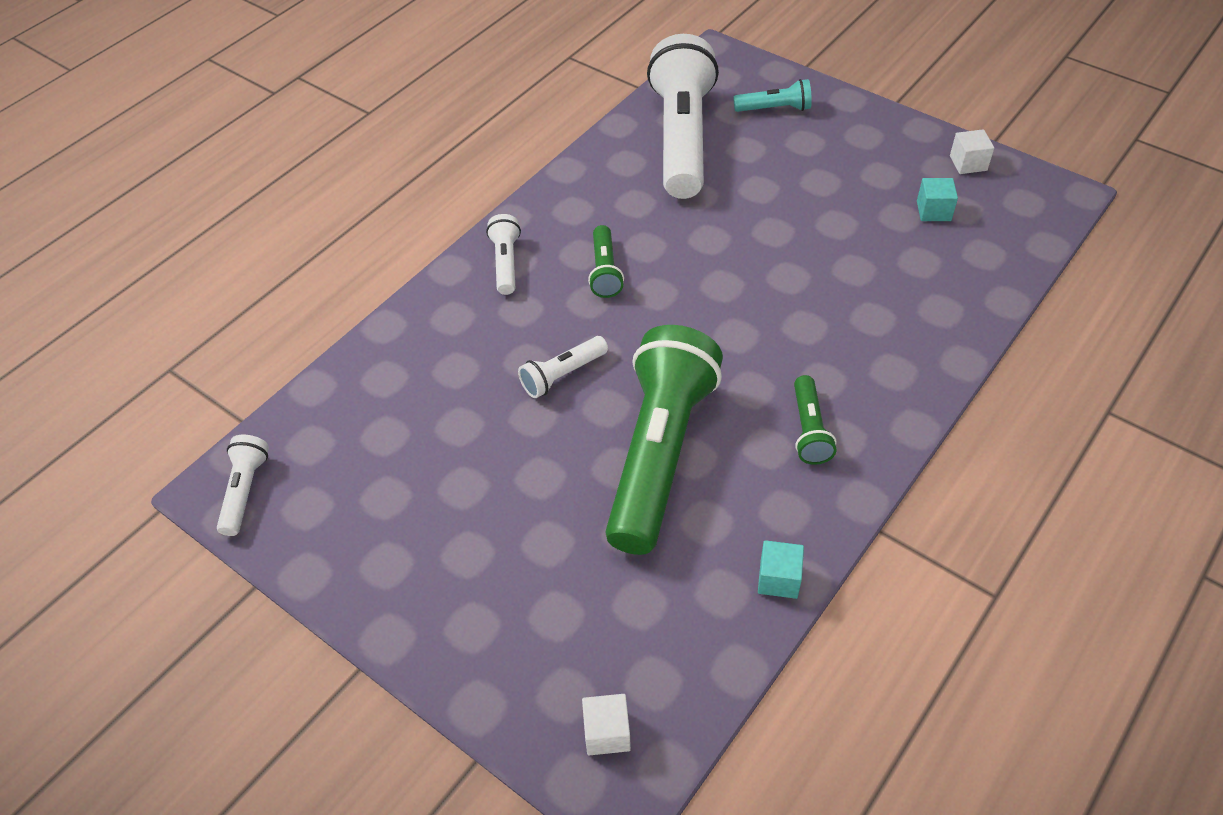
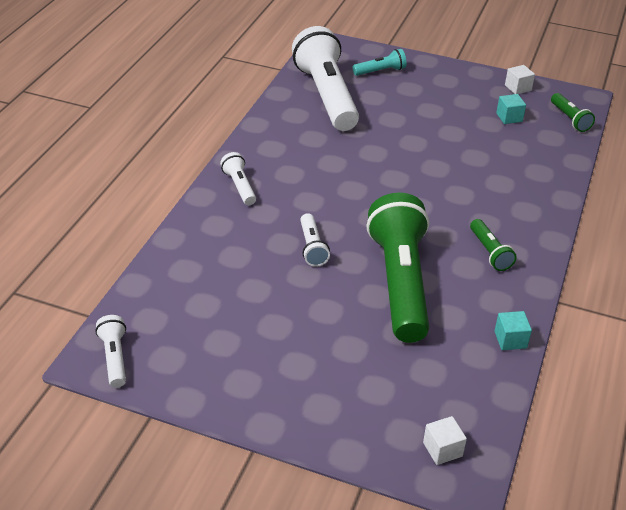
camera: 20 degrees left, 10 degrees down
white flashlight [518,336,608,398] -> white flashlight turned 45 degrees counterclockwise [300,213,330,267]
green flashlight [588,225,624,298] -> green flashlight moved to [551,93,595,132]

